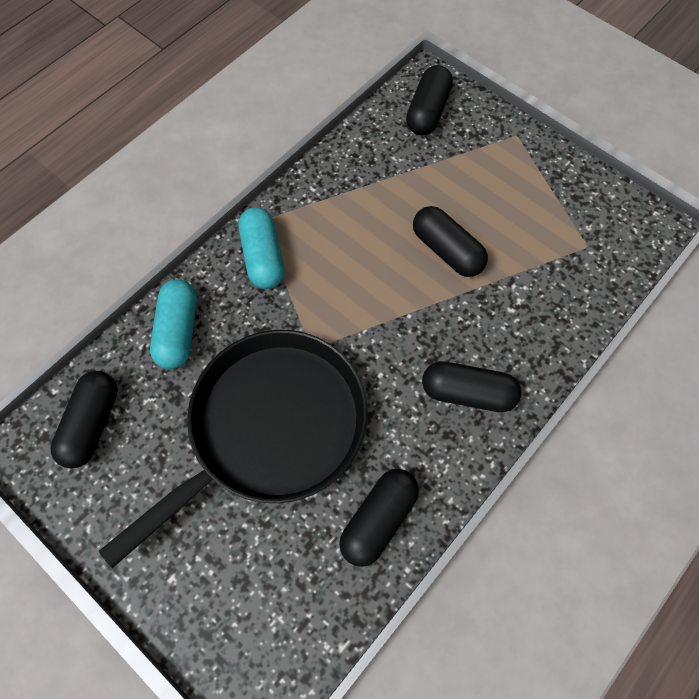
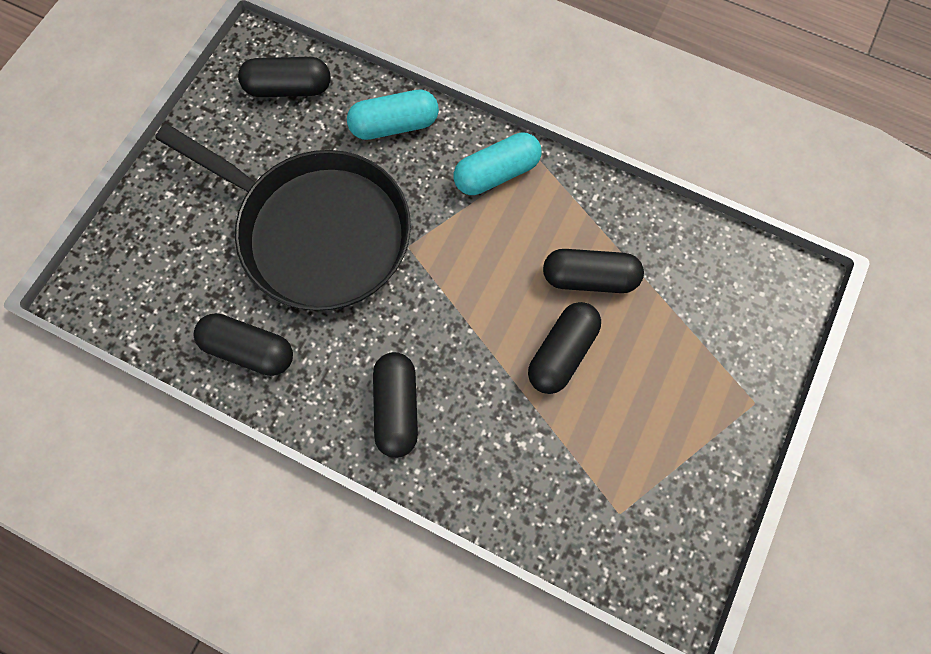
camera: 75 degrees right, 5 degrees up
black capsule [406,65,453,135] -> black capsule moved to [543,249,644,293]

